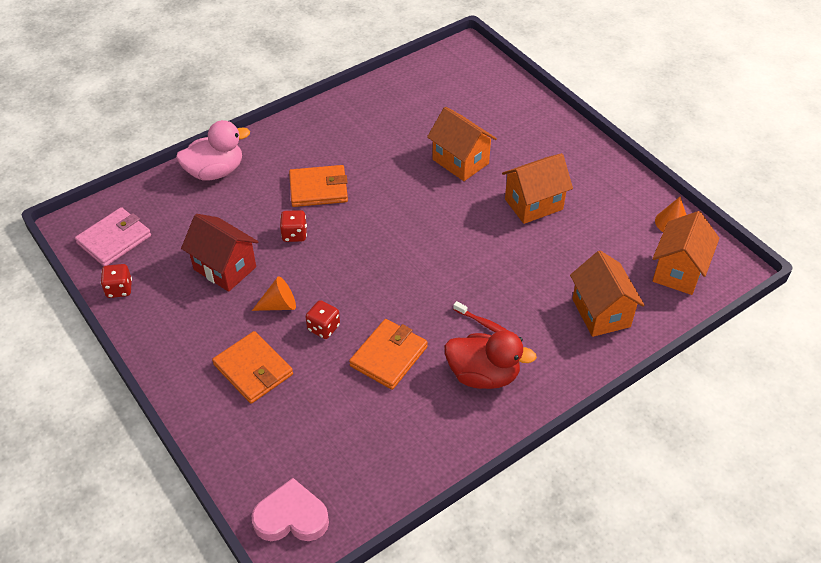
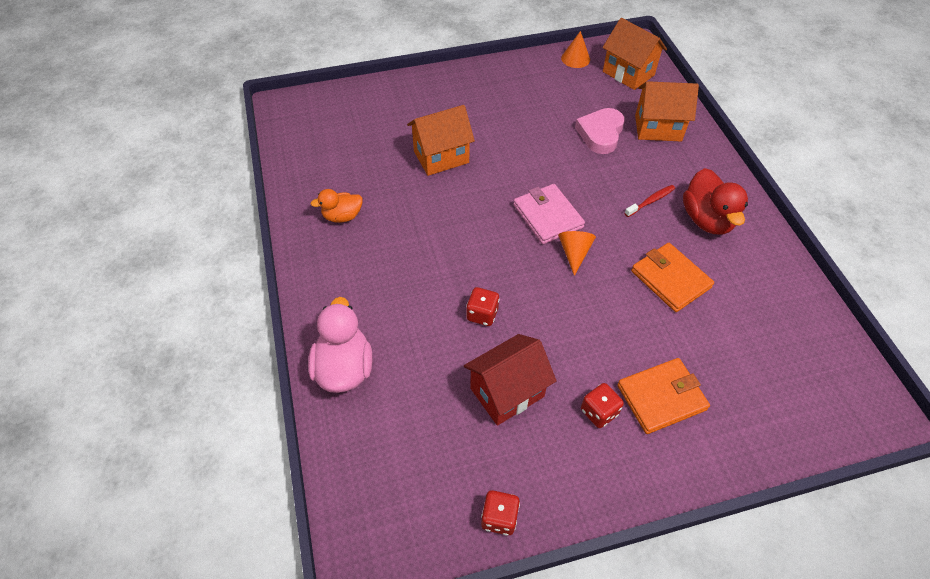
camera: 70 degrees left, 5 degrees up
pink wallet [75,207,151,266] -> pink wallet moved to [513,184,585,244]
pink heart [251,478,329,541] -> pink heart moved to [575,108,625,154]
orange cone [252,276,296,311] -> orange cone moved to [558,231,596,276]
orange wallet [289,165,348,207] -> none
red dice [305,300,340,339] -> red dice moved to [581,383,624,428]
red duck [444,330,537,389] -> red duck turned 135 degrees clockwise [683,168,748,235]
orange house [502,153,573,224] -> none
none -> orange duck [311,189,363,223]

